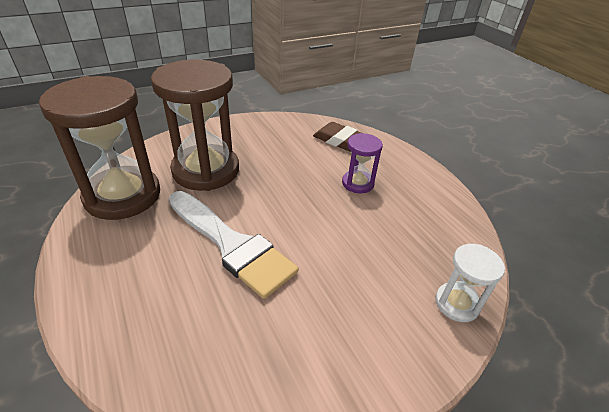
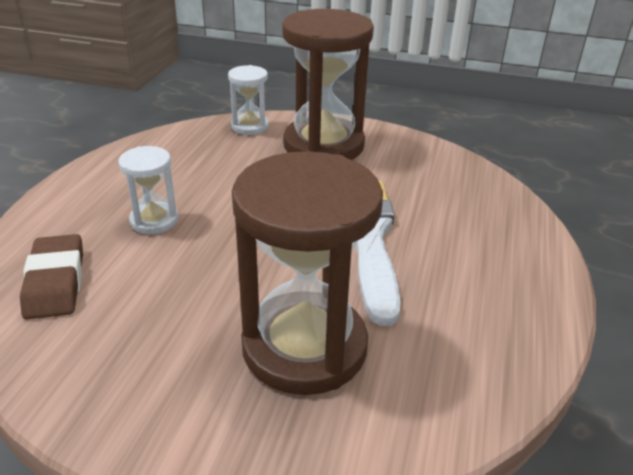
camera: 135 degrees left, 5 degrees down
brown hourglass [39,76,160,220] -> brown hourglass moved to [282,9,374,160]
purple hourglass [342,133,383,193] -> white hourglass [118,146,178,234]

